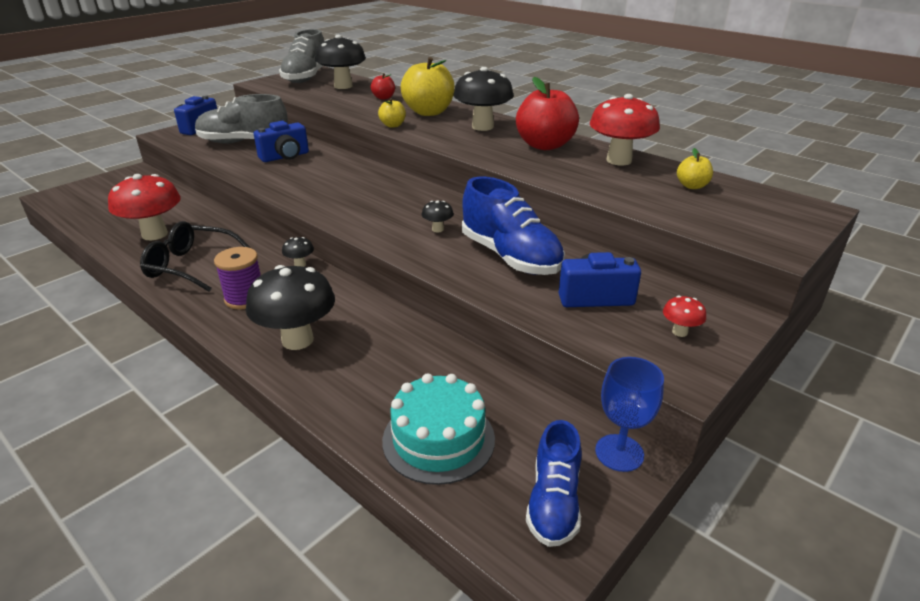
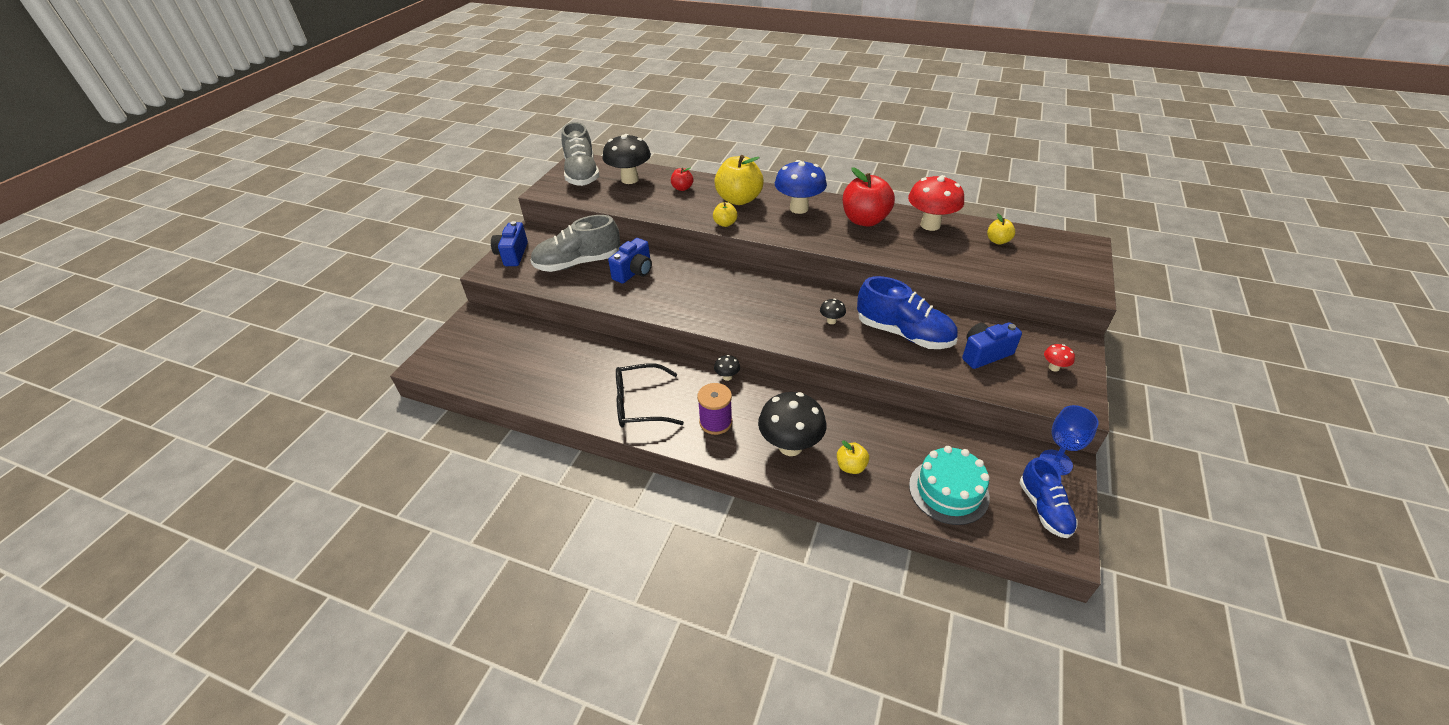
camera: 20 degrees left, 10 degrees up
red mushroom [108,174,181,240] -> none
black mushroom [453,67,514,131] -> blue mushroom [775,160,827,214]
none -> yellow apple [837,441,869,474]

